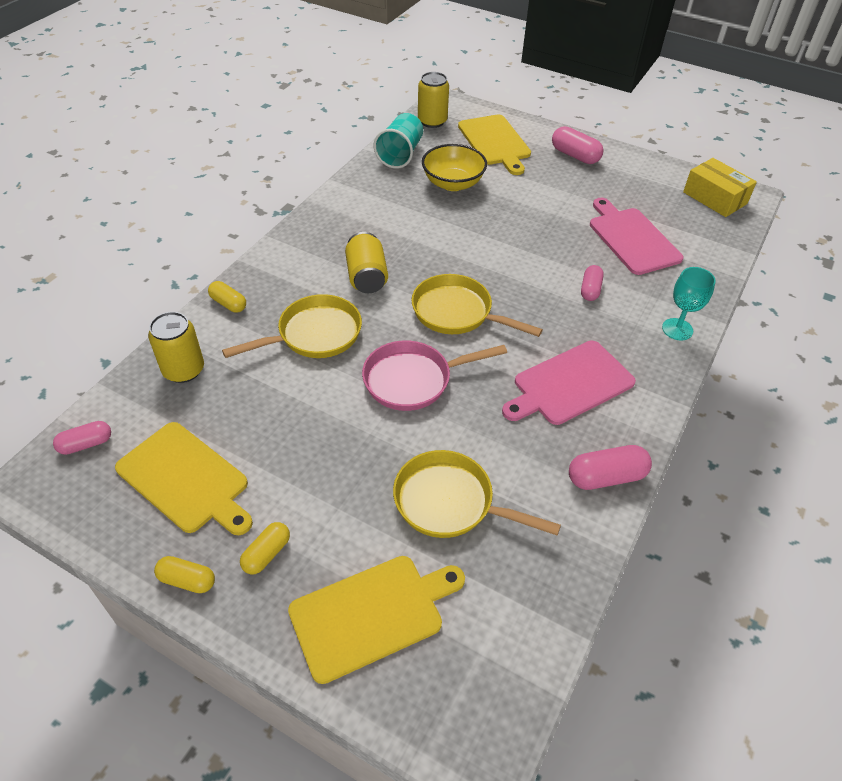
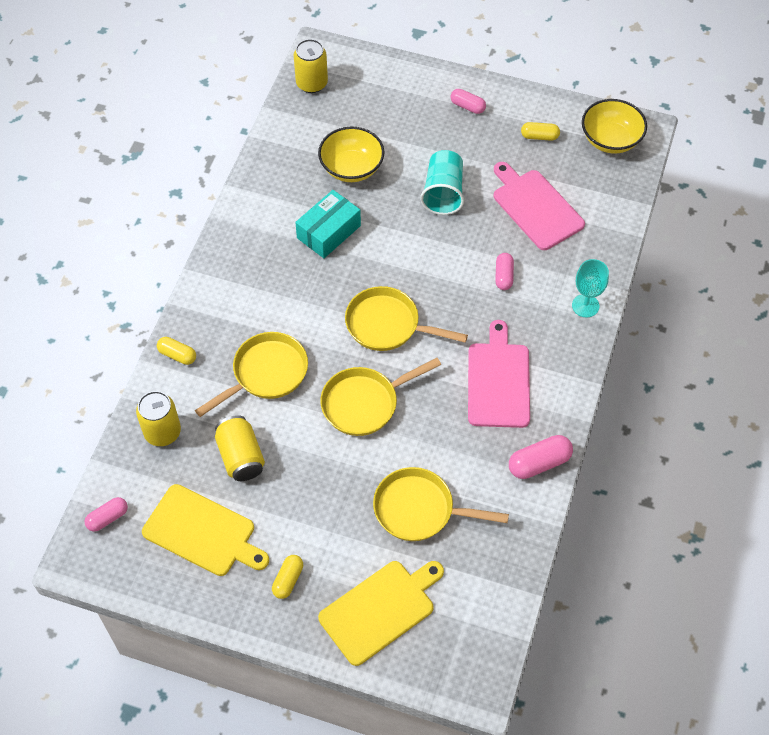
camera: 10 degrees left, 10 degrees up
yellow capsule [154,556,215,593] -> yellow capsule moved to [521,122,560,141]
yellow can [345,232,388,293] -> yellow can moved to [215,415,265,481]
pink pan [362,341,507,411] -> yellow pan [320,358,441,436]
turquoise cup [374,113,423,169] -> turquoise cup moved to [420,150,464,215]
yellow cutting board [458,114,531,175] -> none
pink cutting board [502,341,636,425] -> pink cutting board turned 135 degrees clockwise [468,320,530,428]
pink capsule [552,126,604,164] -> pink capsule [451,89,486,114], size x0.66
yellow box [683,158,757,217] -> yellow bowl [582,99,647,153]
none -> turquoise box [295,190,361,258]

